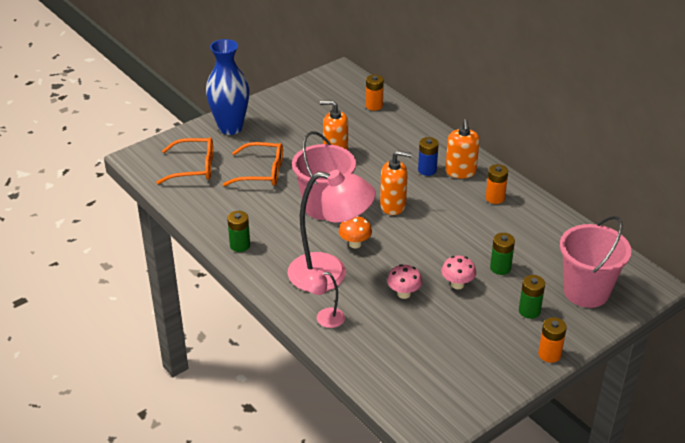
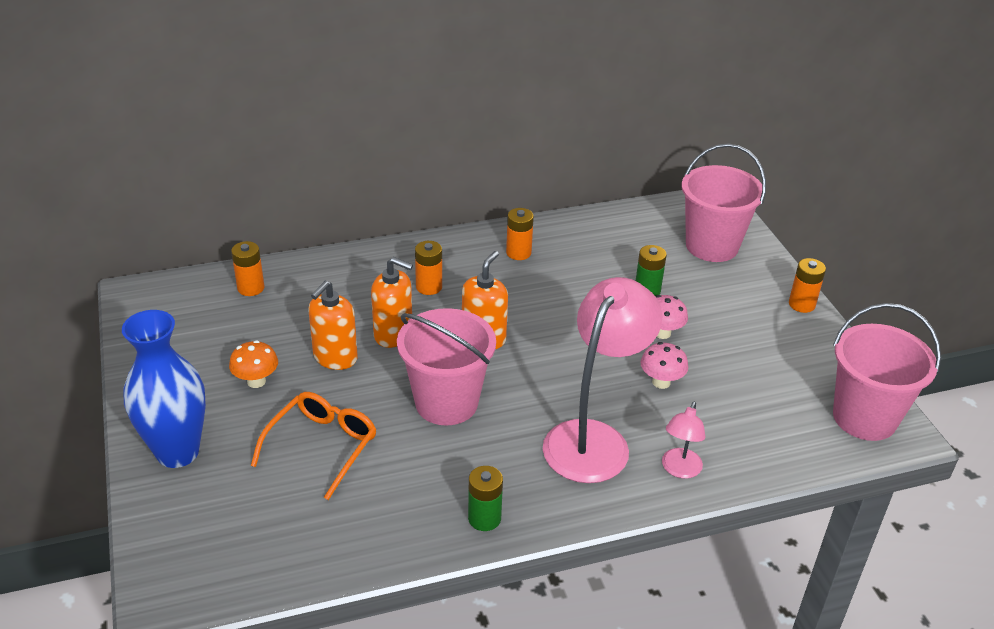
camera: 70 degrees left, 0 degrees up
orange glasses [156,137,213,185] -> none
orange mushroom [339,216,372,248] -> orange mushroom moved to [229,340,278,388]
blue battery [418,137,439,176] -> orange battery [415,241,442,295]
orange soap dispenser [445,119,480,179] -> orange soap dispenser moved to [371,257,413,348]
green battery [519,275,545,319] -> none
none -> pink bucket [833,303,941,441]

